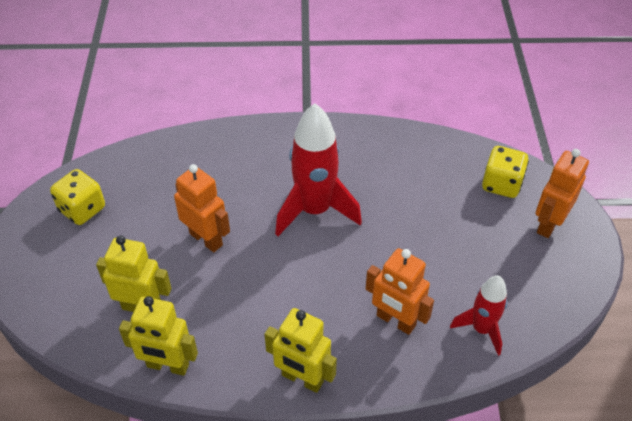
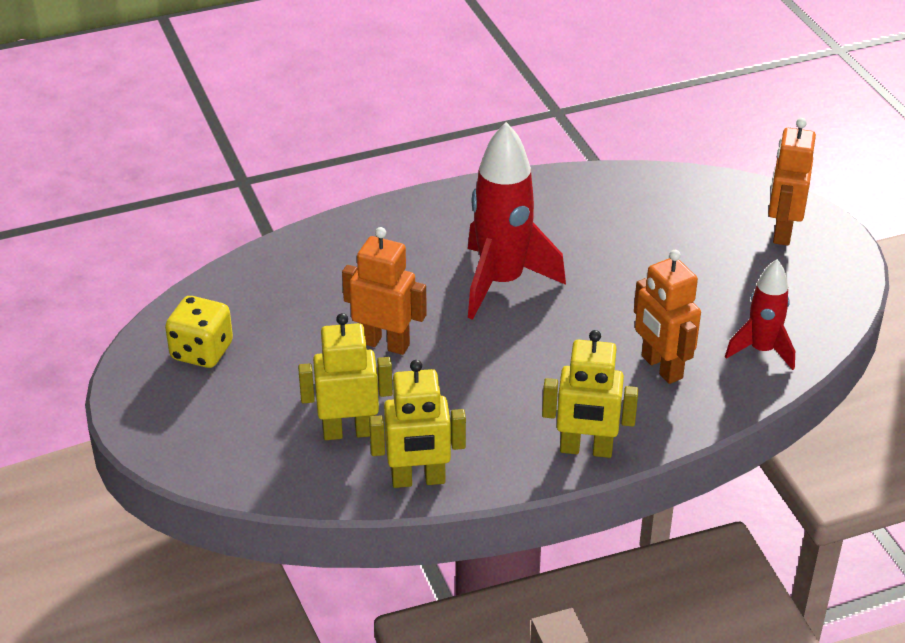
camera: 20 degrees left, 10 degrees down
orange robot [366,248,434,335] -> orange robot turned 45 degrees clockwise [634,250,701,384]
yellow dice [482,146,529,198] -> none

